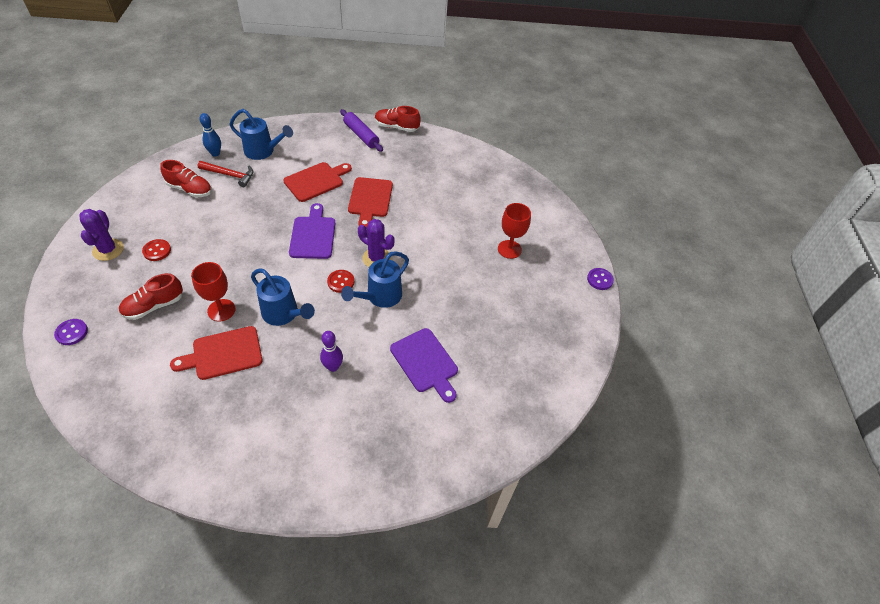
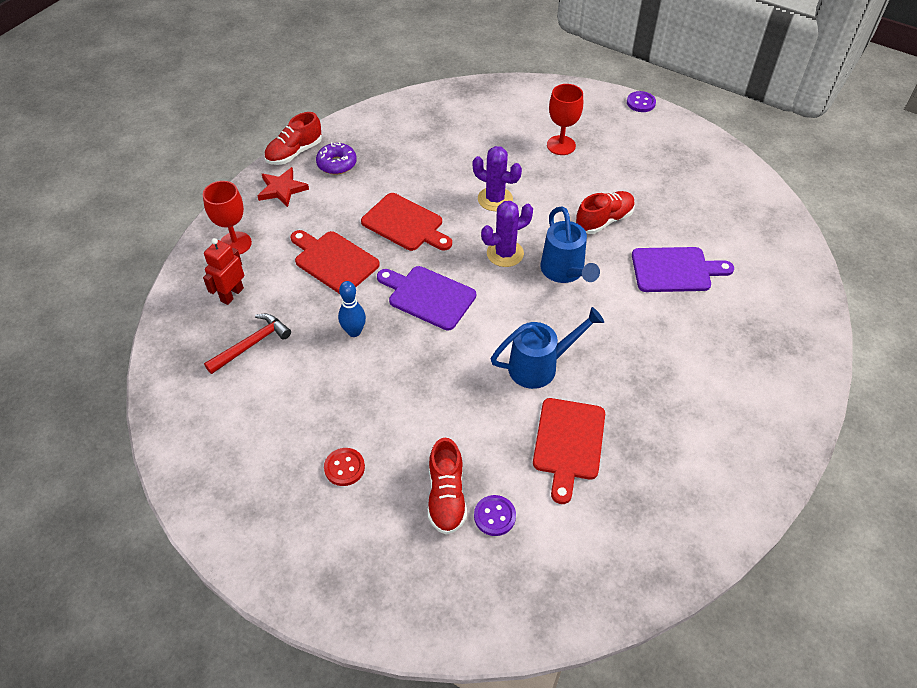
camera: 55 degrees left, 0 degrees up
purple button [54,319,88,345] -> purple button moved to [474,495,516,536]
purple cactus [79,209,124,261] -> purple cactus moved to [473,146,522,211]
red shoe [161,160,212,197] -> red shoe moved to [576,191,635,234]
red goblet [191,262,236,322] -> red goblet moved to [203,181,252,255]
blue bowling pin [200,113,221,157] -> blue bowling pin moved to [338,281,366,337]
blue watering can [229,109,293,160] -> red robot [203,238,244,305]
red cutting board [283,162,352,202] -> red cutting board turned 45 degrees counterclockwise [290,230,380,294]
purple bowling pin [320,331,343,372] -> none
red button [327,270,354,293] -> none
purple rolling pin [340,109,383,152] -> red star [257,167,309,207]
none -> purple donut [316,142,357,174]

